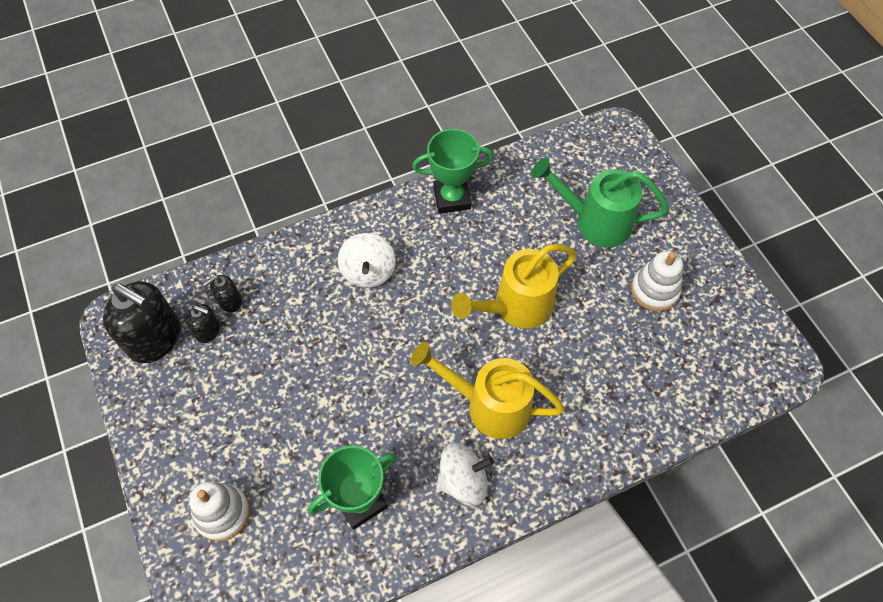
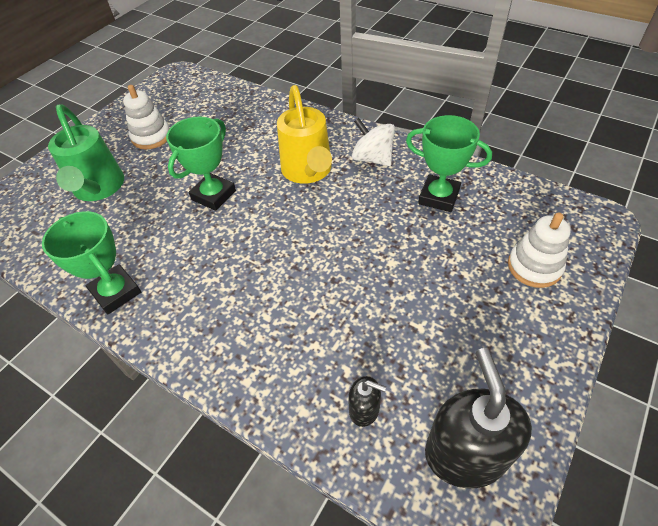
camera: 120 degrees left, 10 degrees down
black soap dispenser [187,304,220,343] -> none
white spinning top [338,233,396,288] -> none
yellow watering can [451,244,577,328] -> green trophy [166,117,236,211]

